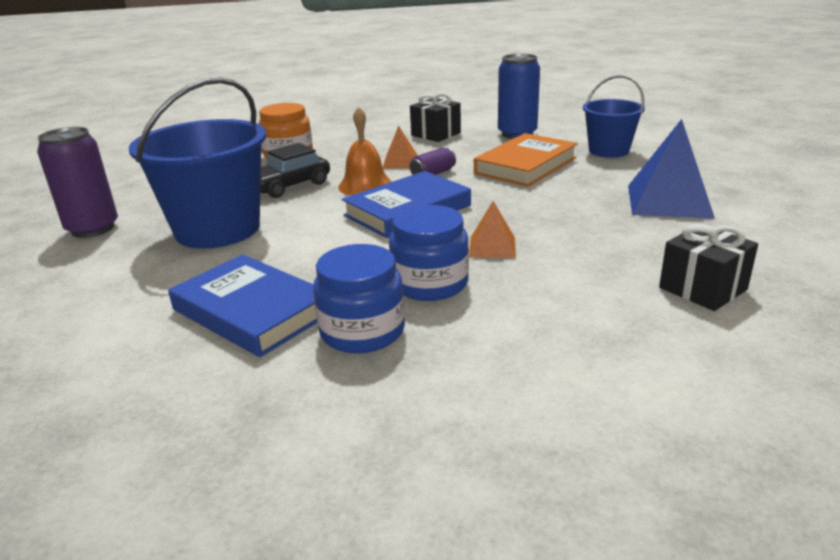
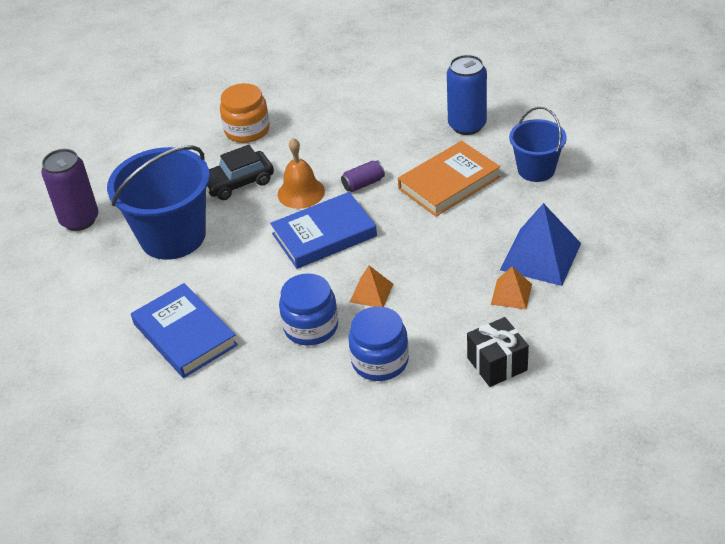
camera: 15 degrees right, 15 degrees up
blue jar [313,244,405,353] -> blue jar moved to [349,306,409,381]
orange pyramid [383,126,418,169] -> orange pyramid moved to [491,266,532,310]
black gift [410,93,461,142] -> none

